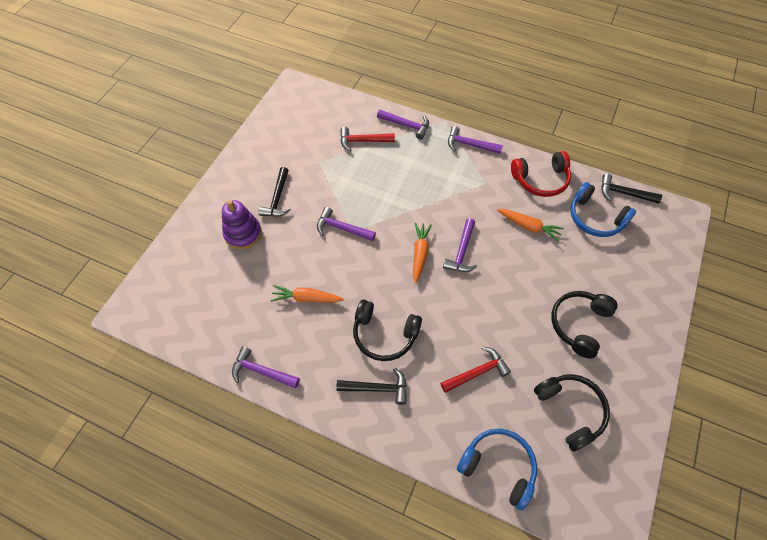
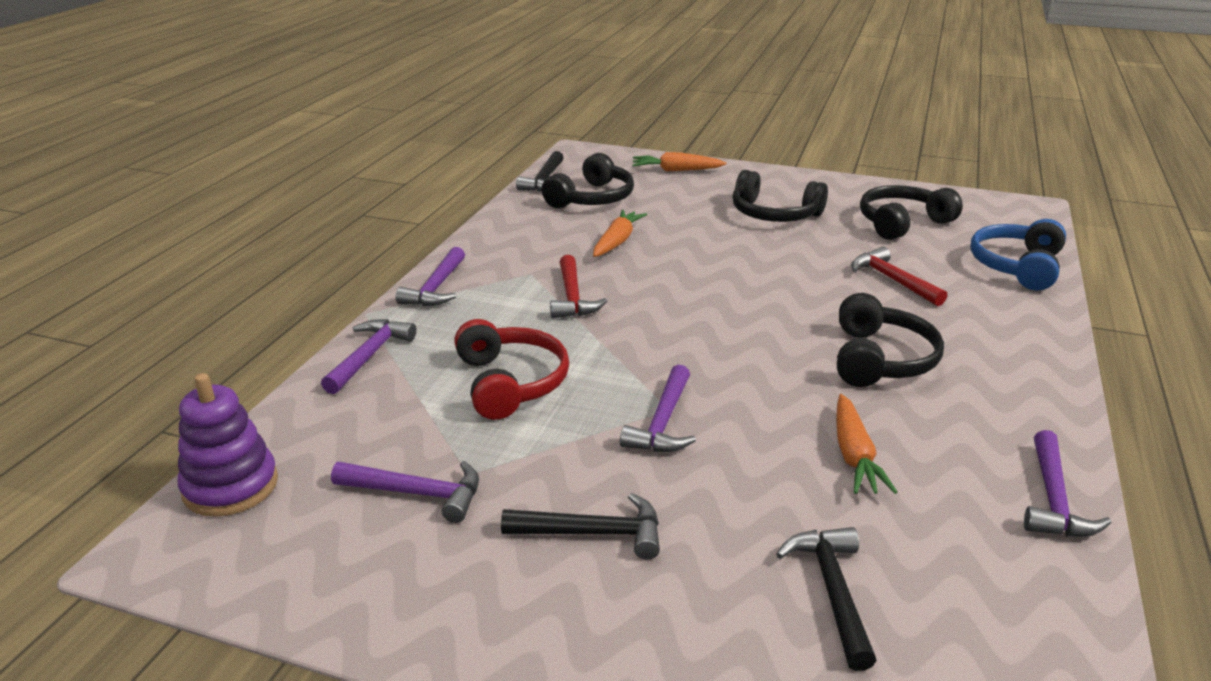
camera: 95 degrees left, 30 degrees down
purple stacking toy [222,200,262,249] -> purple stacking toy moved to [178,373,278,517]
black hammer [336,368,407,405] -> black hammer moved to [776,527,877,671]
red hammer [340,127,395,151] -> red hammer moved to [550,255,607,318]
orange carrot [413,222,432,283] -> orange carrot moved to [633,152,727,172]
purple hammer [443,218,477,272] -> purple hammer moved to [331,461,479,523]
red headphones [511,151,571,197] -> red headphones moved to [454,319,569,420]
blue headphones [570,182,636,237] -> black headphones [542,153,634,208]

